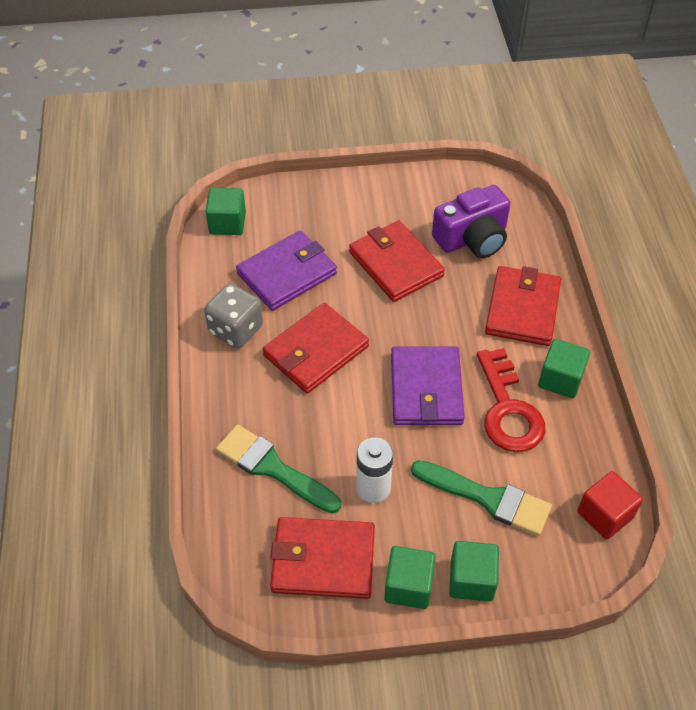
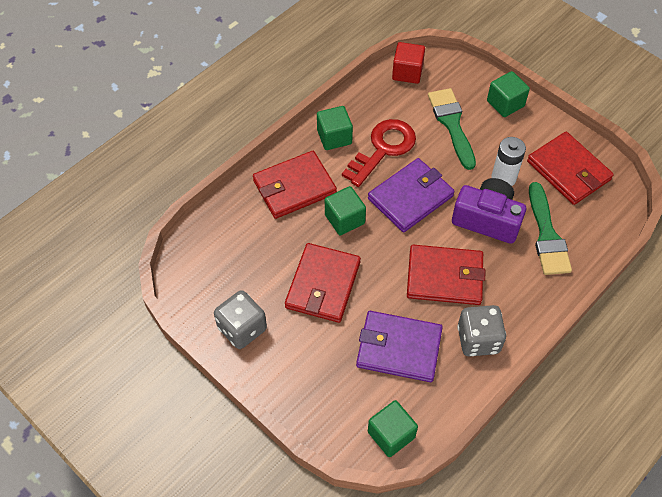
camera: 130 degrees left, 5 degrees up
green cube [384,546,436,609] -> green cube moved to [325,186,366,235]
purple camera [432,185,511,258] -> purple camera moved to [452,178,526,244]
none -> grey dice [214,290,267,349]

